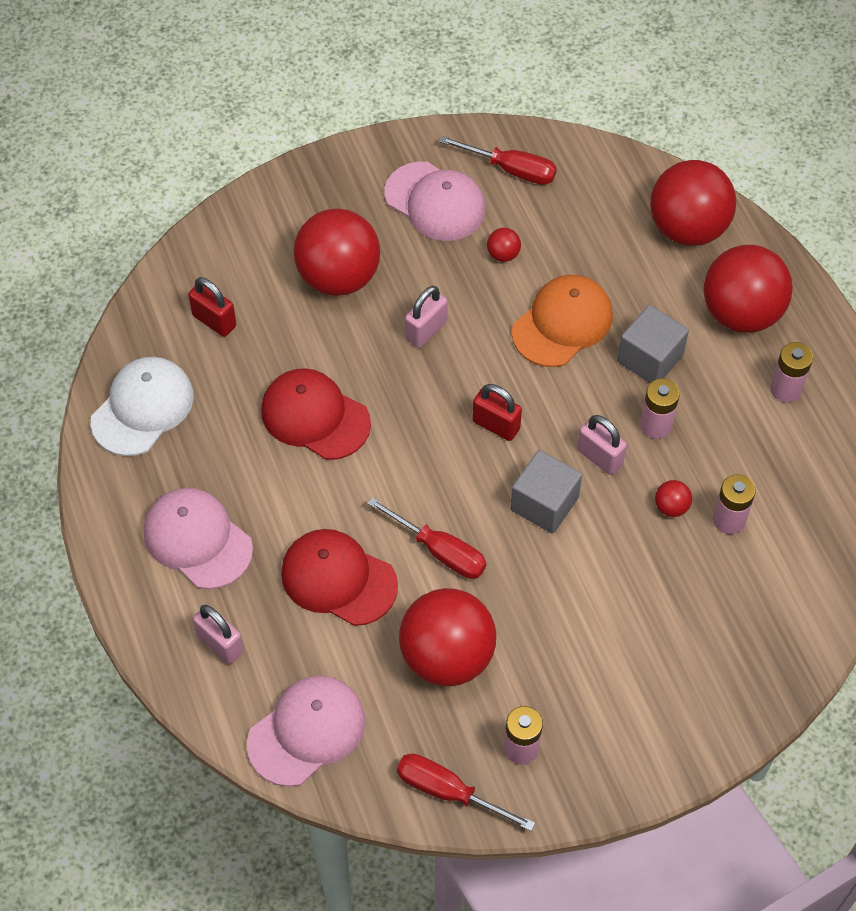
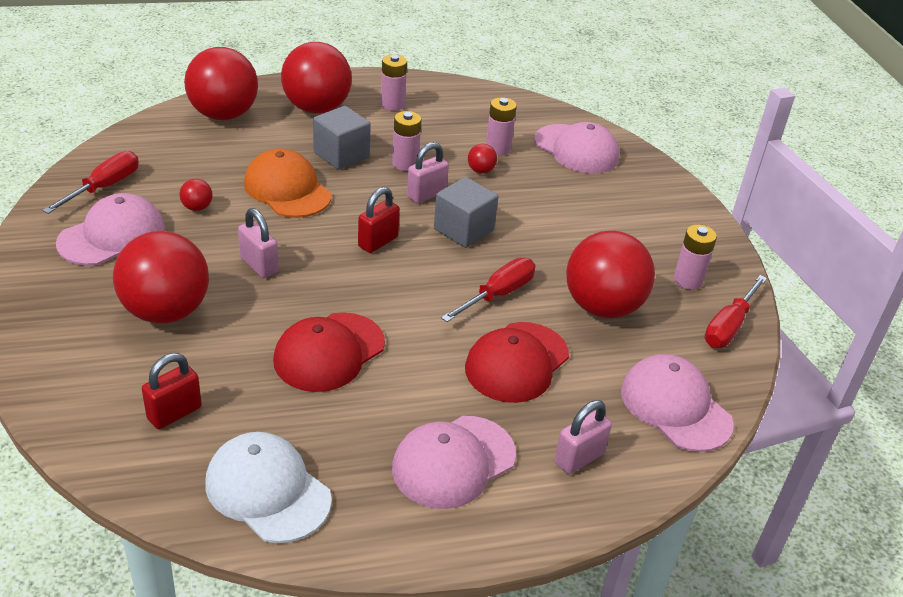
camera: 85 degrees left, 20 degrees down
none -> pink cap [534,122,619,174]

